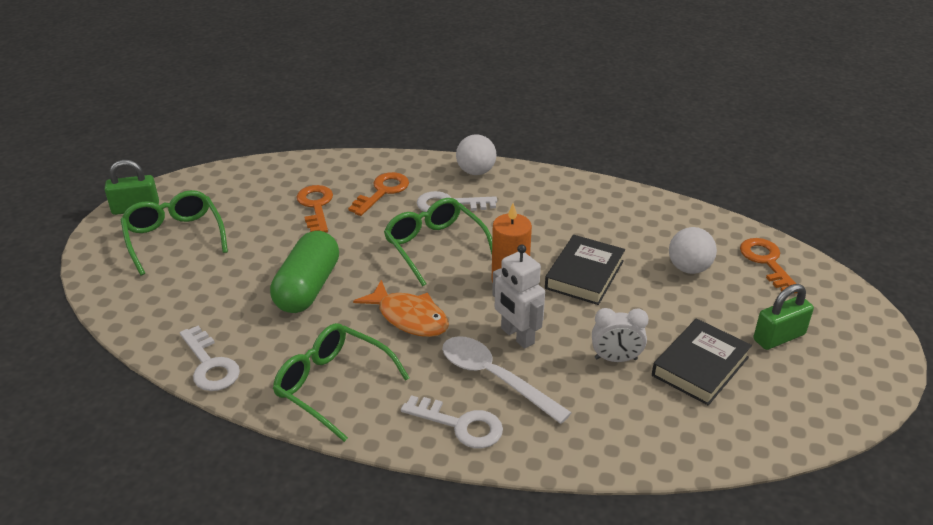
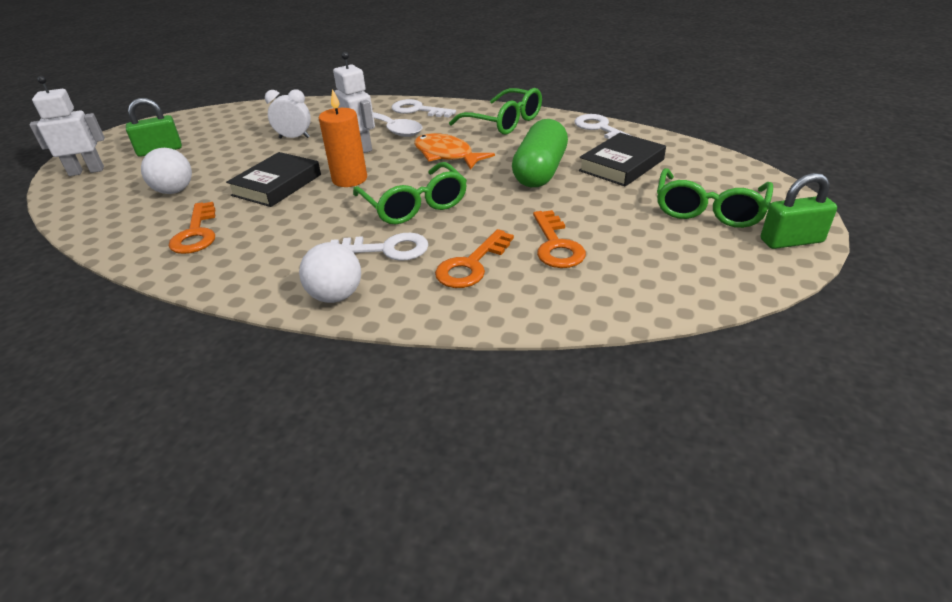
camera: 175 degrees left, 0 degrees up
green glasses [121,190,228,275] -> green glasses turned 45 degrees clockwise [657,168,773,228]
black book [652,318,752,406] -> black book moved to [579,133,666,187]
orange key [740,238,798,293] -> orange key moved to [169,202,215,254]
none -> white robot [29,76,105,176]

